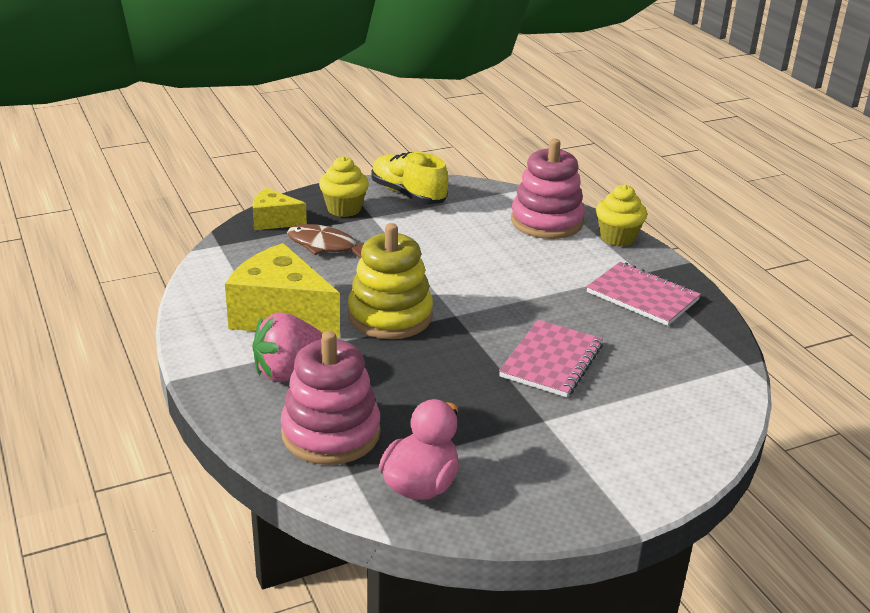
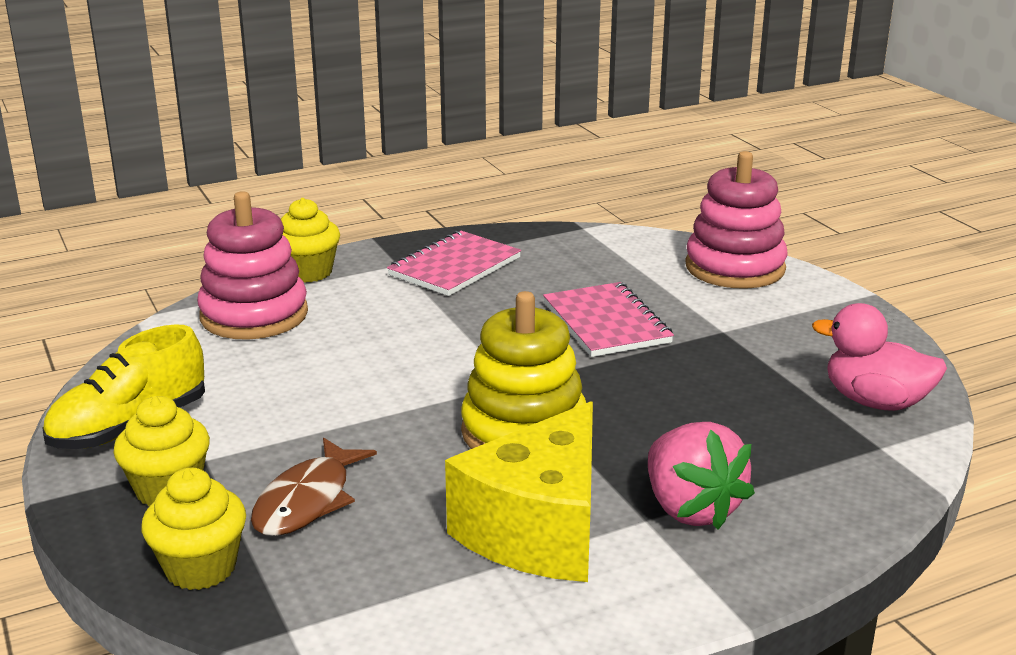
camera: 90 degrees left, 5 degrees down
yellow cheese [253,188,307,230] -> yellow cupcake [141,468,246,590]
pink stacking toy [281,331,381,465] -> pink stacking toy moved to [685,151,788,289]
pink notebook [499,320,603,398] -> pink notebook turned 45 degrees clockwise [543,282,674,357]

